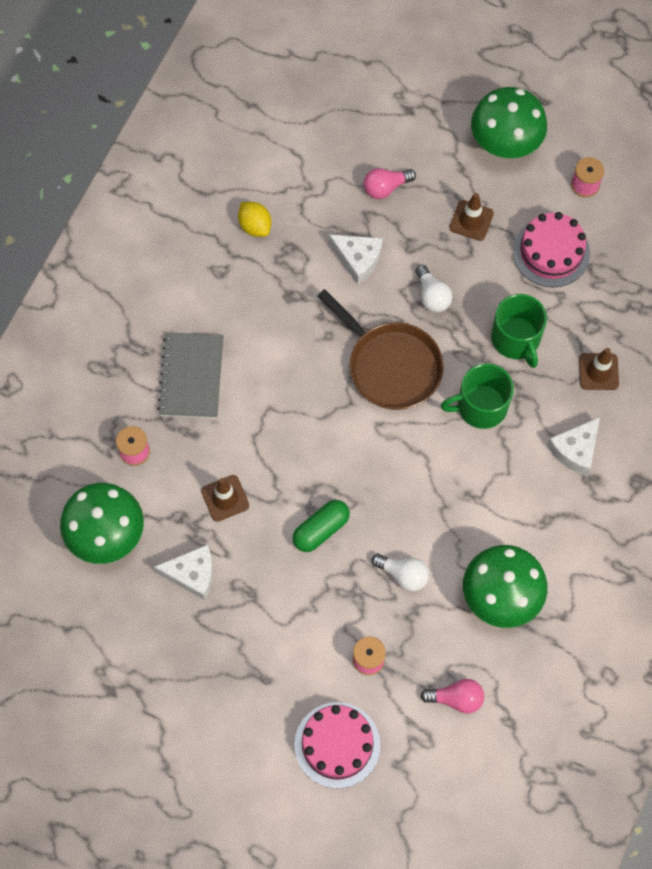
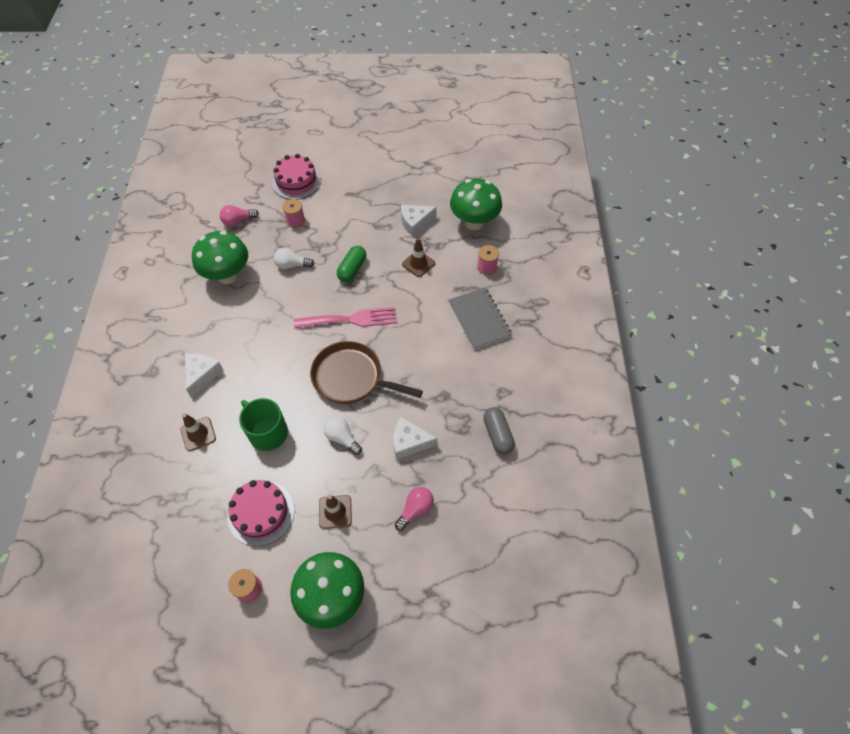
camera: 155 degrees right, 10 degrees down
yellow lemon [238,202,271,237] -> grey capsule [483,407,515,454]
green mug [441,363,514,429] -> none
none -> pink fork [294,307,397,329]

